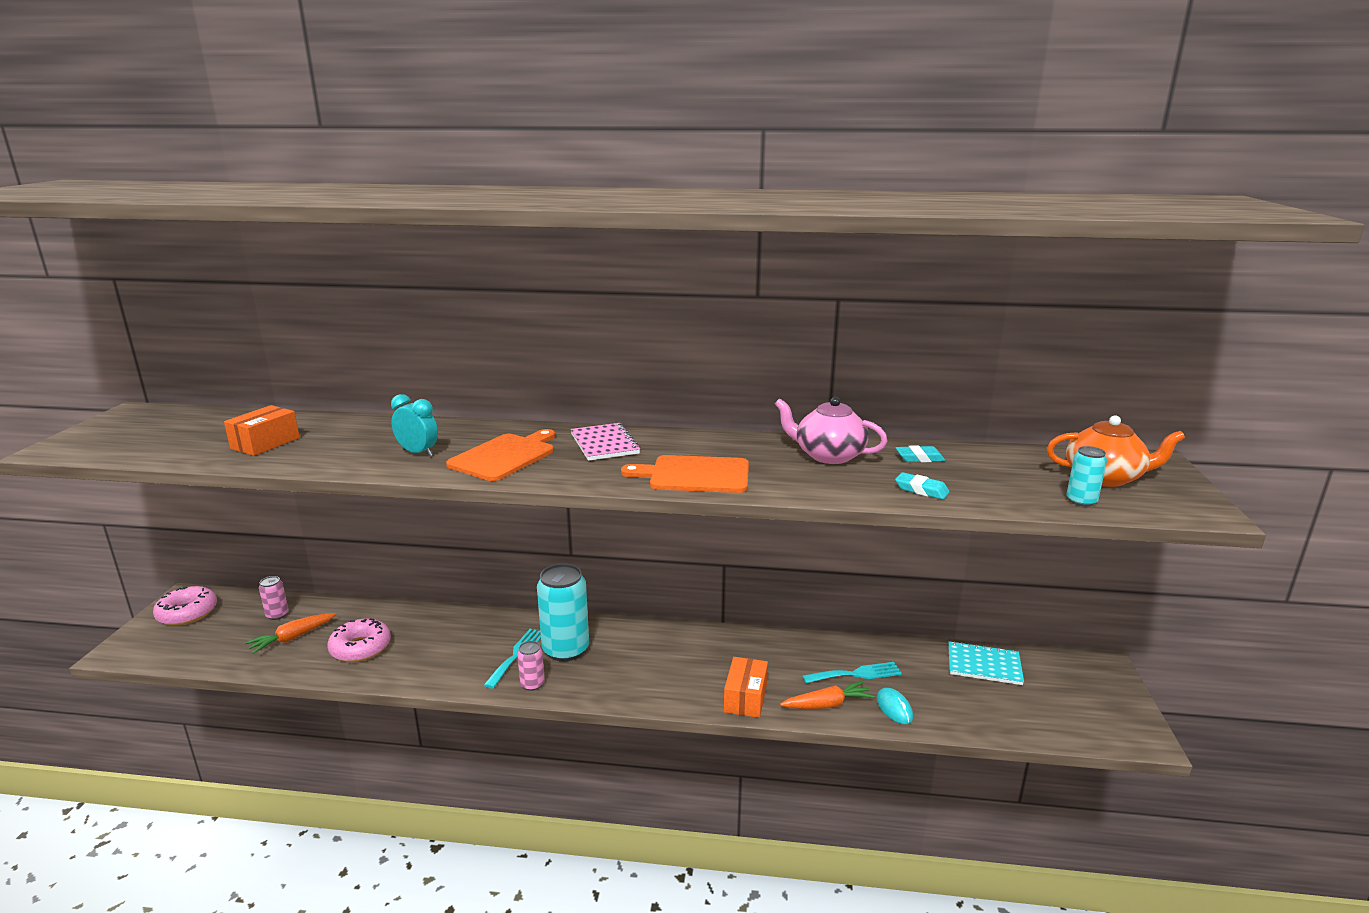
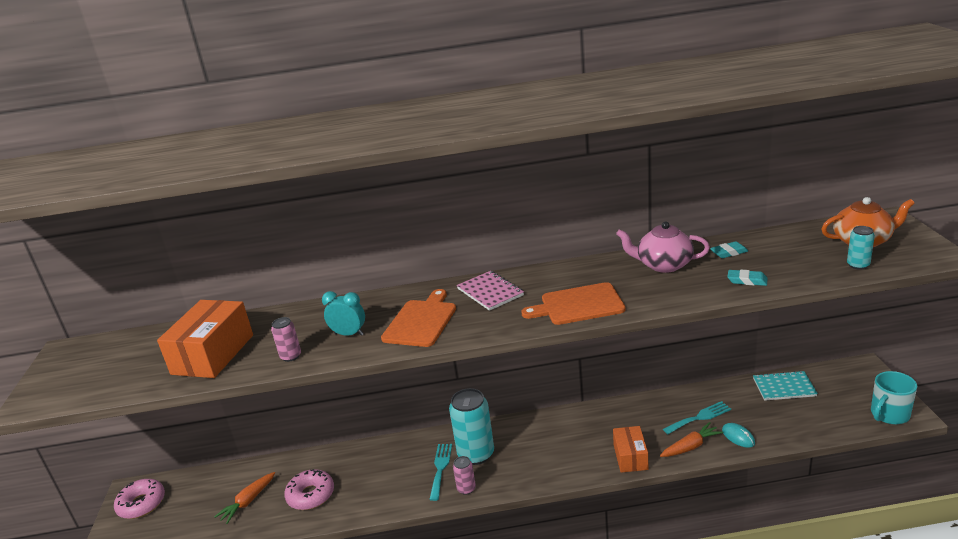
camera: 10 degrees left, 5 degrees up
orange box [224,405,300,456] -> orange box [157,300,253,378], size x1.65
pink can [259,576,289,620] -> pink can moved to [271,317,301,362]
none -> turquoise mug [871,371,917,424]

